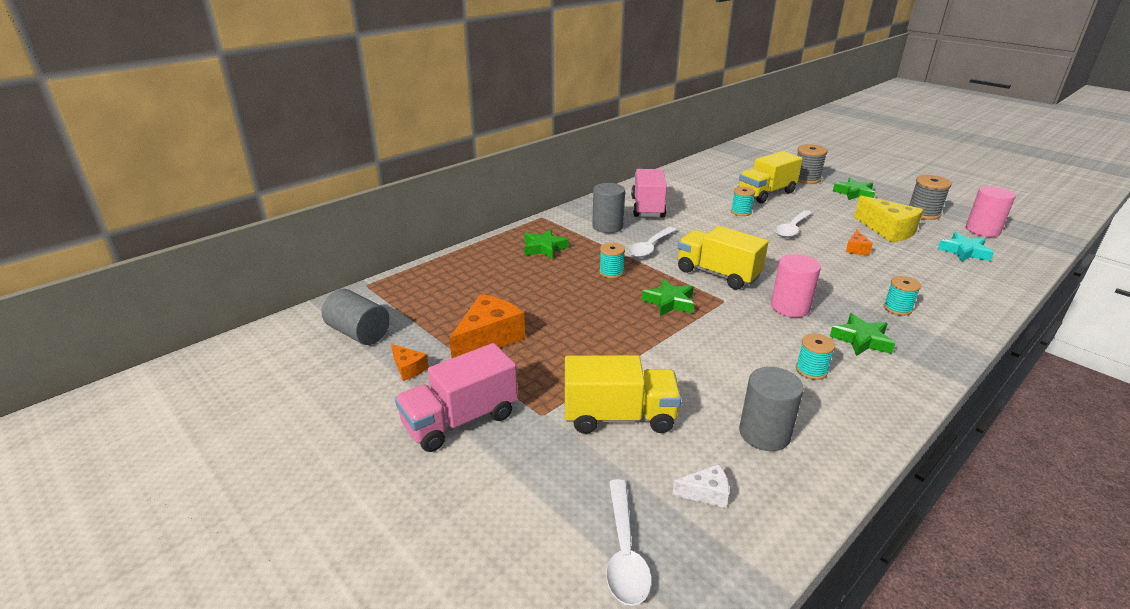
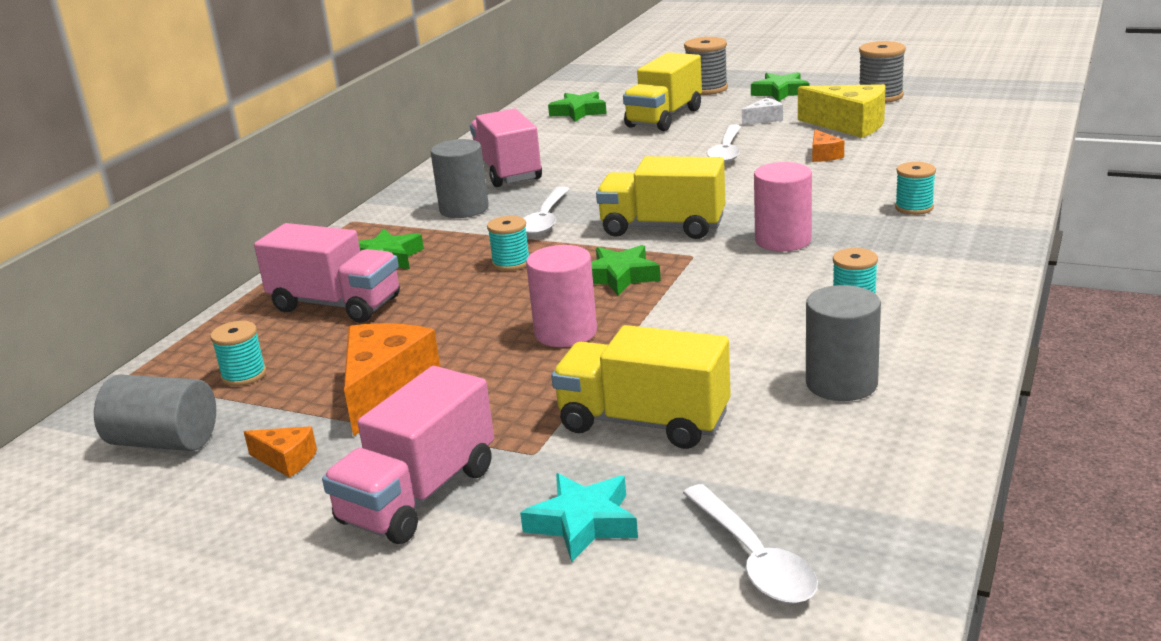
camera: 20 degrees left, 5 degrees down
yellow truck [565,355,681,434] -> yellow truck turned 135 degrees counterclockwise [551,325,731,449]
white cheese [672,464,729,508] -> white cheese moved to [742,98,783,125]
turquoise spool [731,187,755,216] -> turquoise spool moved to [210,321,266,386]
green star [830,313,895,356] -> green star moved to [548,91,607,122]
turquoise star [938,232,994,262] -> turquoise star moved to [520,473,638,562]
pink cylinder [966,186,1016,237] -> pink cylinder moved to [526,245,597,347]
none -> pink truck [254,223,400,323]

